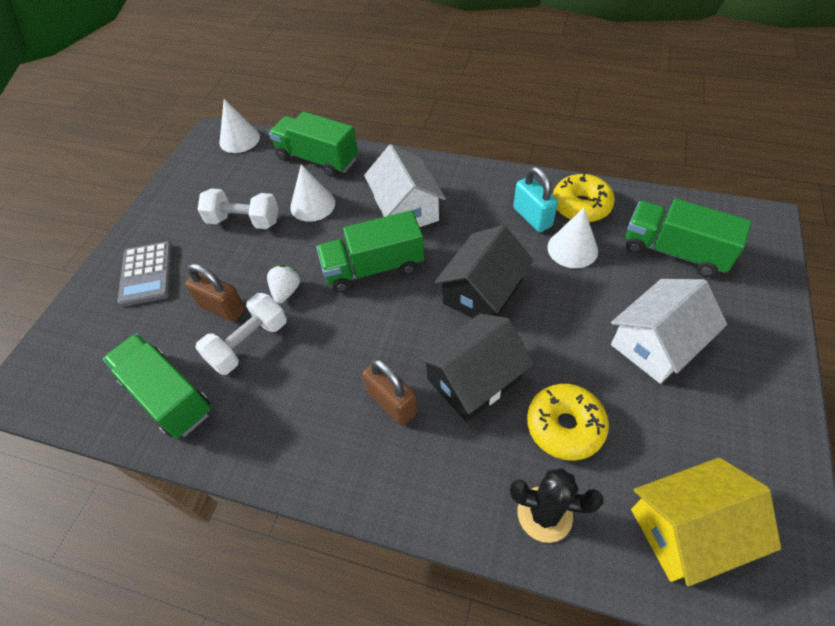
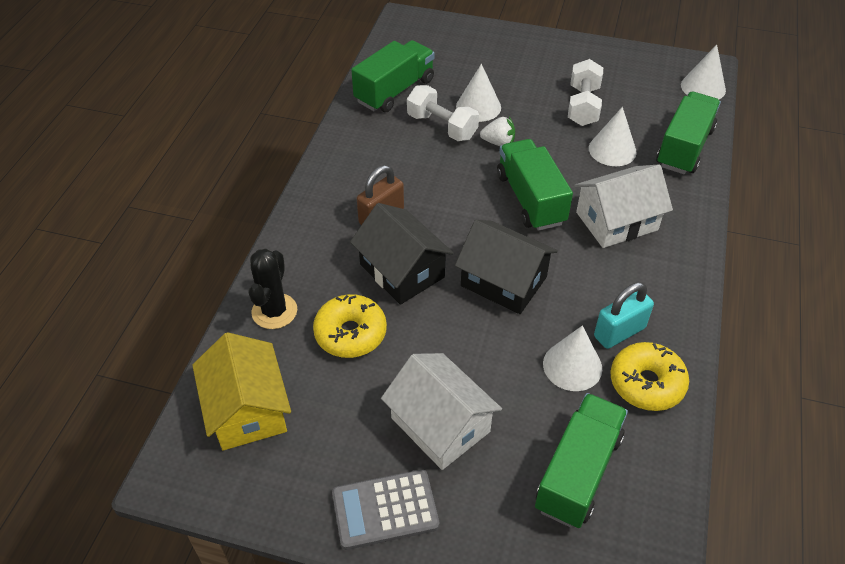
camera: 85 degrees right, 5 degrees down
grey calculator [118,241,173,307] -> grey calculator moved to [332,469,439,550]
brown padlock [185,263,245,322] -> white cone [456,64,501,122]

